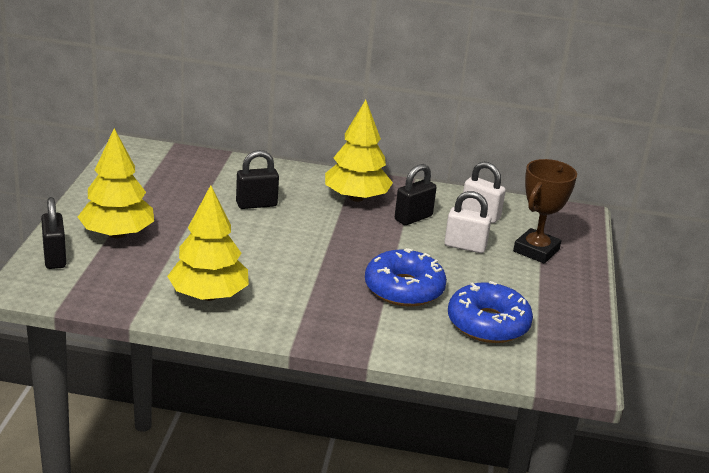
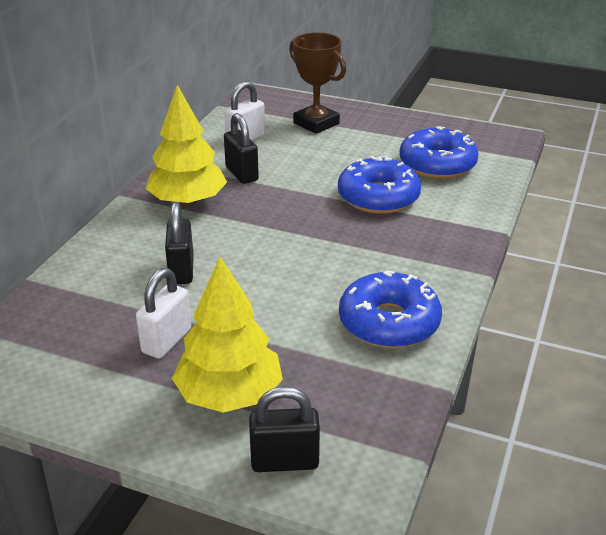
camera: 75 degrees left, 5 degrees up
yellow tree [167,185,249,301] -> blue donut [339,270,442,348]
white padlock [444,191,491,253] -> white padlock moved to [136,268,191,359]

